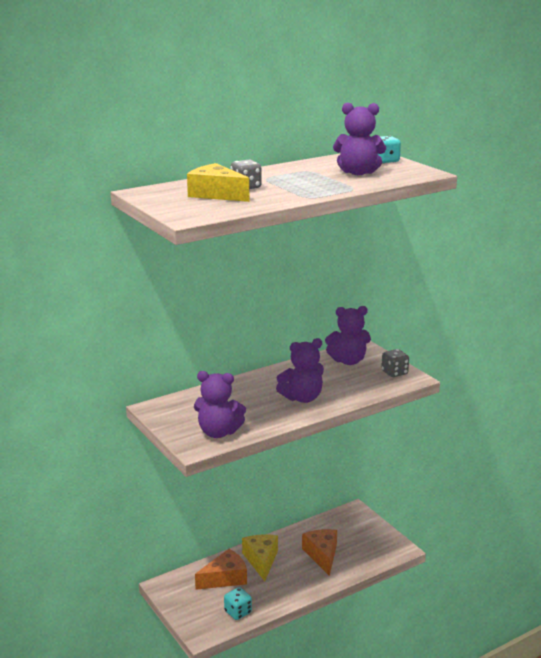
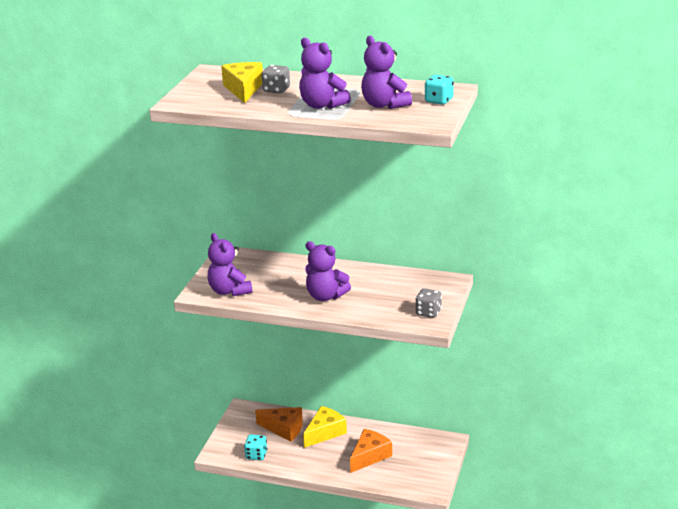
camera: 50 degrees right, 5 degrees up
purple teddy bear [325,306,371,365] -> purple teddy bear moved to [299,37,351,109]

